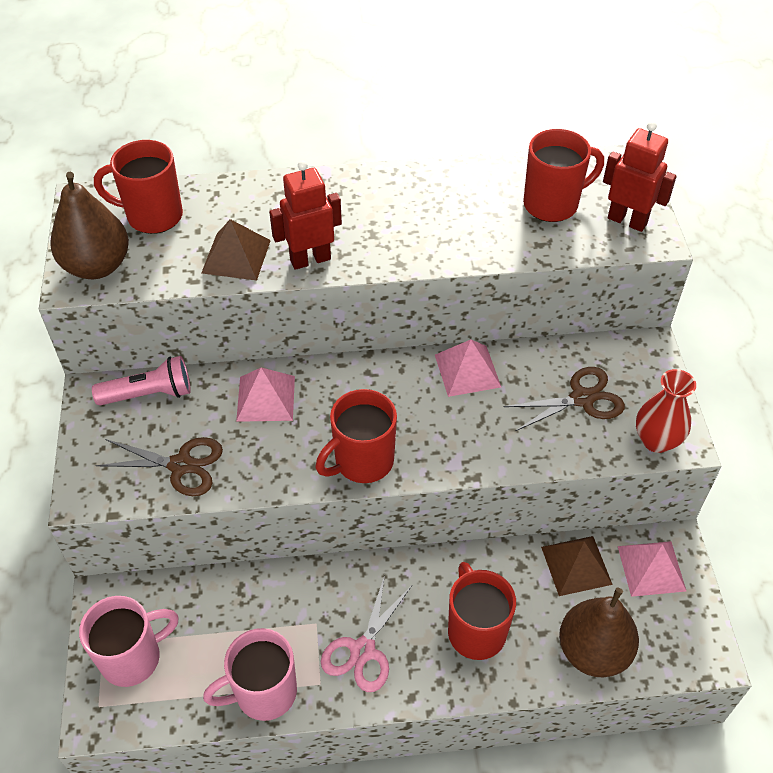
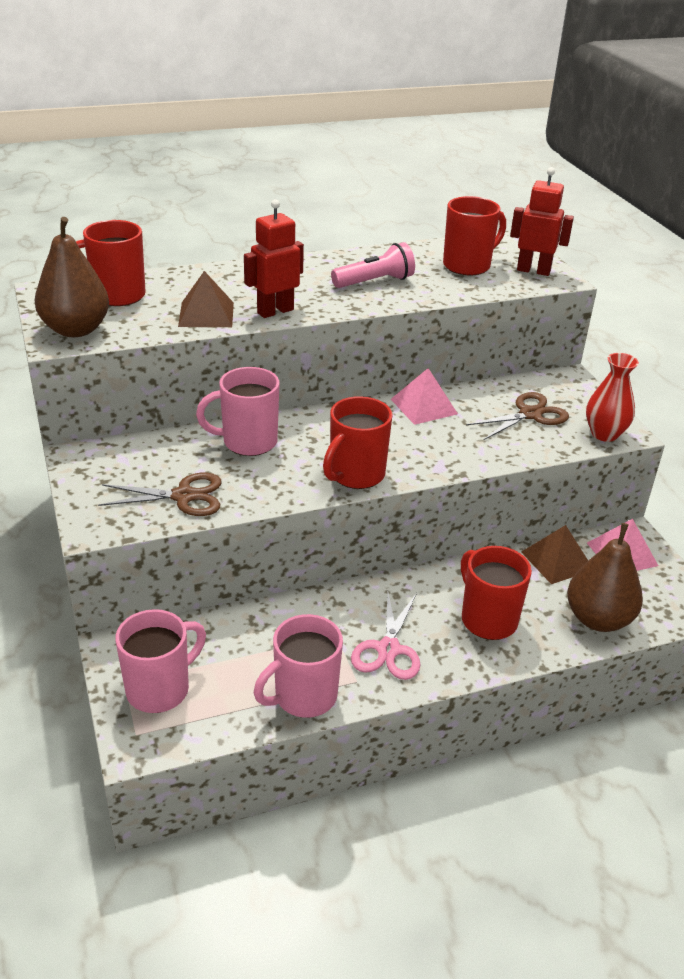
camera: 15 degrees left, 15 degrees down
pink flashlight [92,356,191,405] -> pink flashlight moved to [331,242,415,288]
pink pyramid [236,367,295,422] -> pink mug [196,367,279,456]

